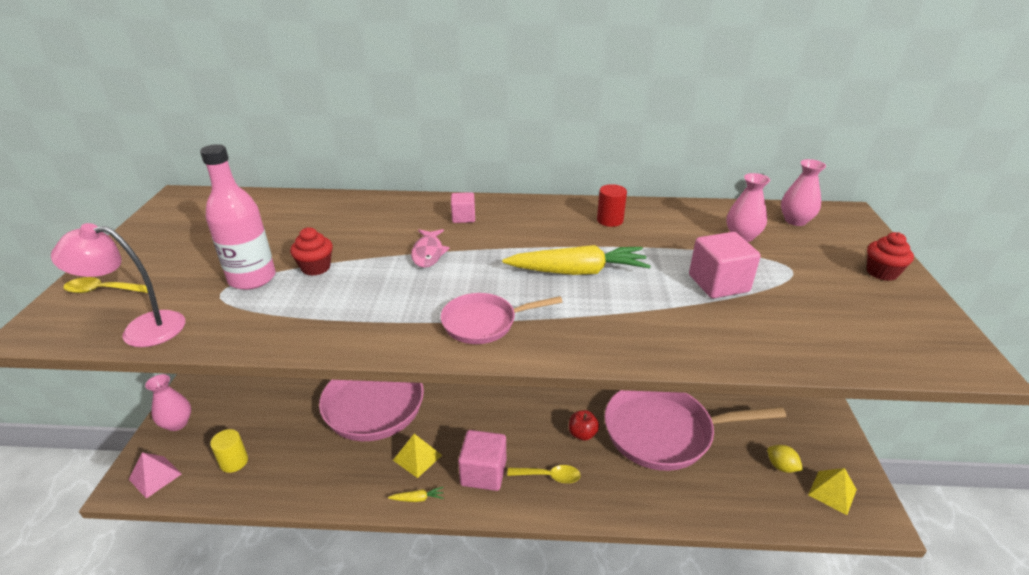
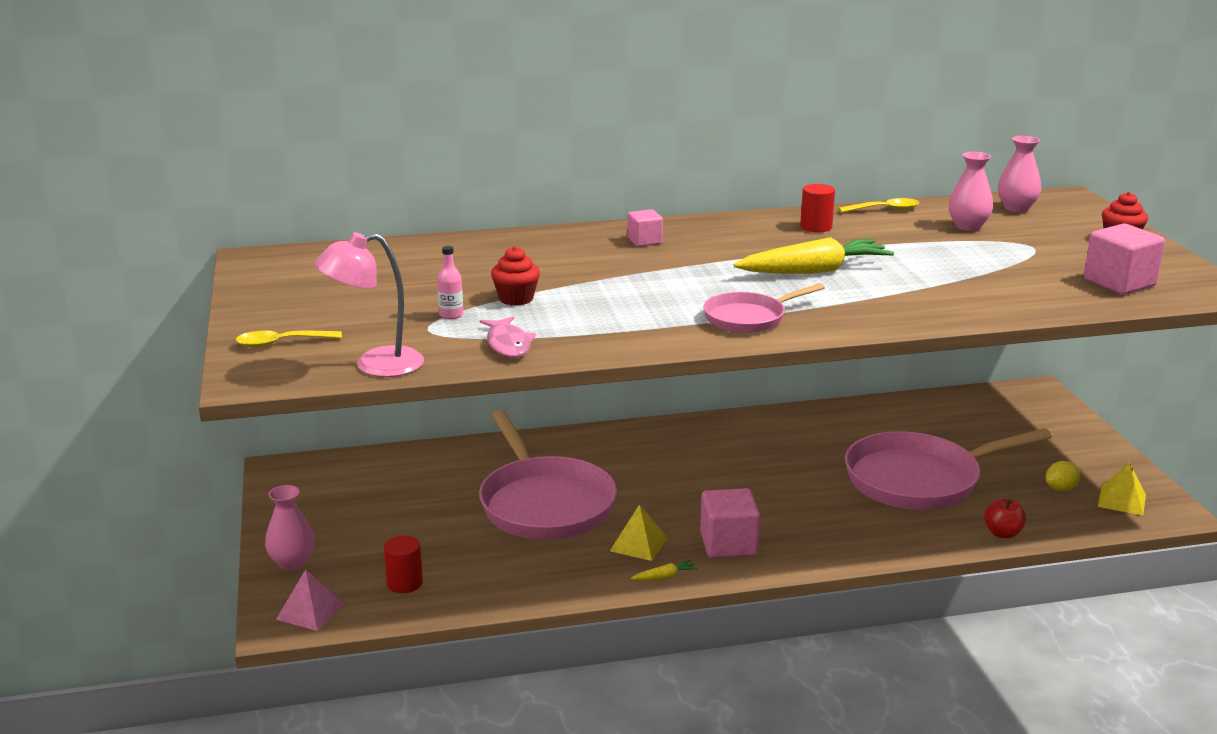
camera: 15 degrees left, 10 degrees down
pink bottle [200,144,276,290] -> pink bottle [437,246,463,319], size x0.43
yellow cylinder [210,429,248,473] -> red cylinder [384,536,423,593]
pink fish [411,229,450,268] -> pink fish moved to [480,316,536,358]
yellow spoon [507,465,581,483] -> yellow spoon moved to [838,198,919,213]
red apple [569,410,599,441] -> red apple moved to [984,499,1026,538]
pink cube [689,232,761,298] -> pink cube moved to [1084,224,1165,295]
yellow lemon [767,445,803,473] -> yellow lemon turned 60 degrees counterclockwise [1046,461,1080,491]

